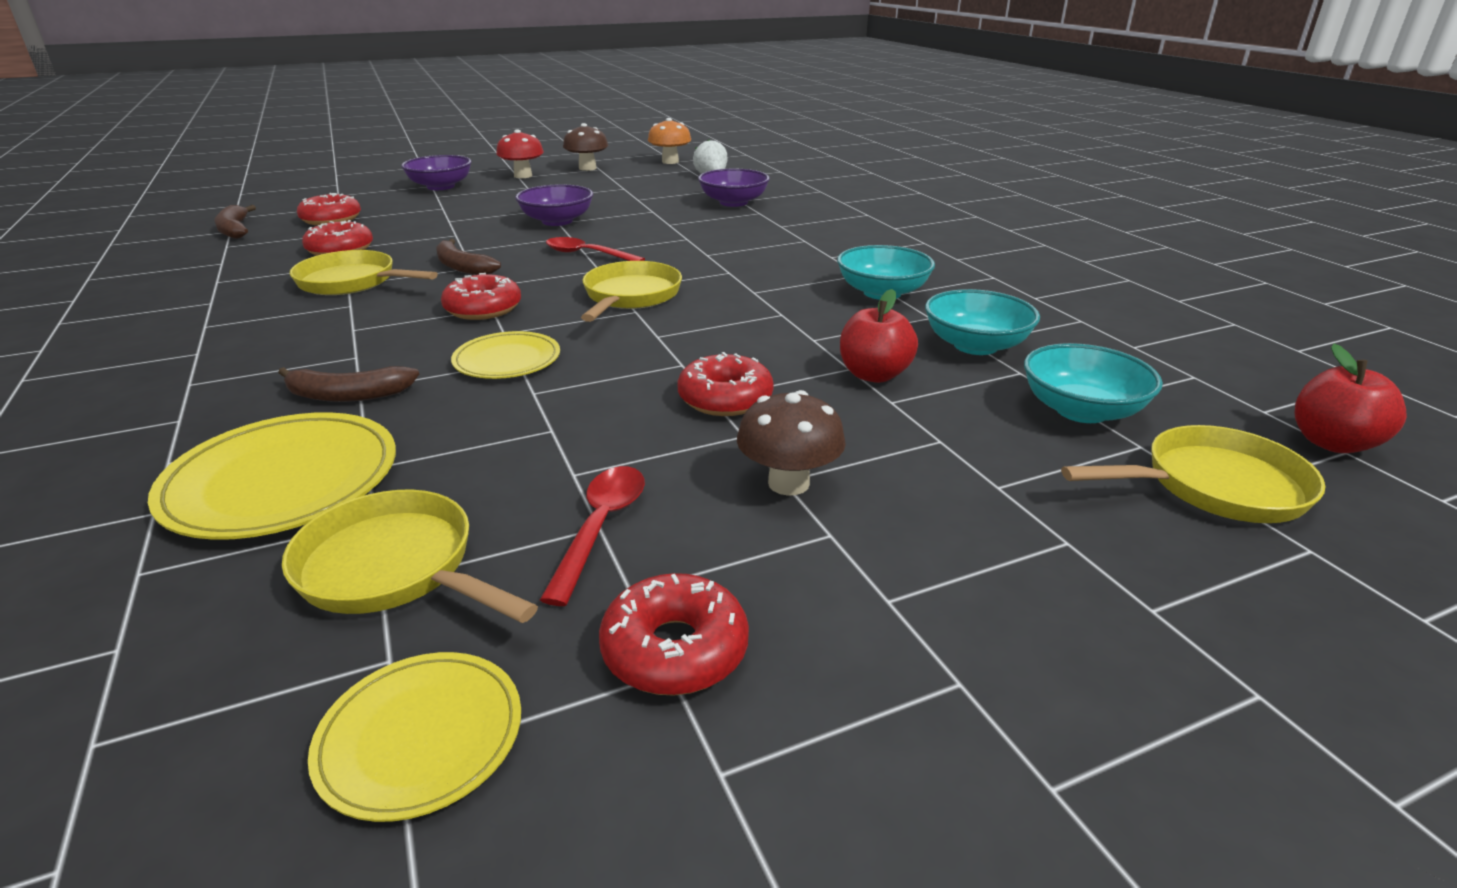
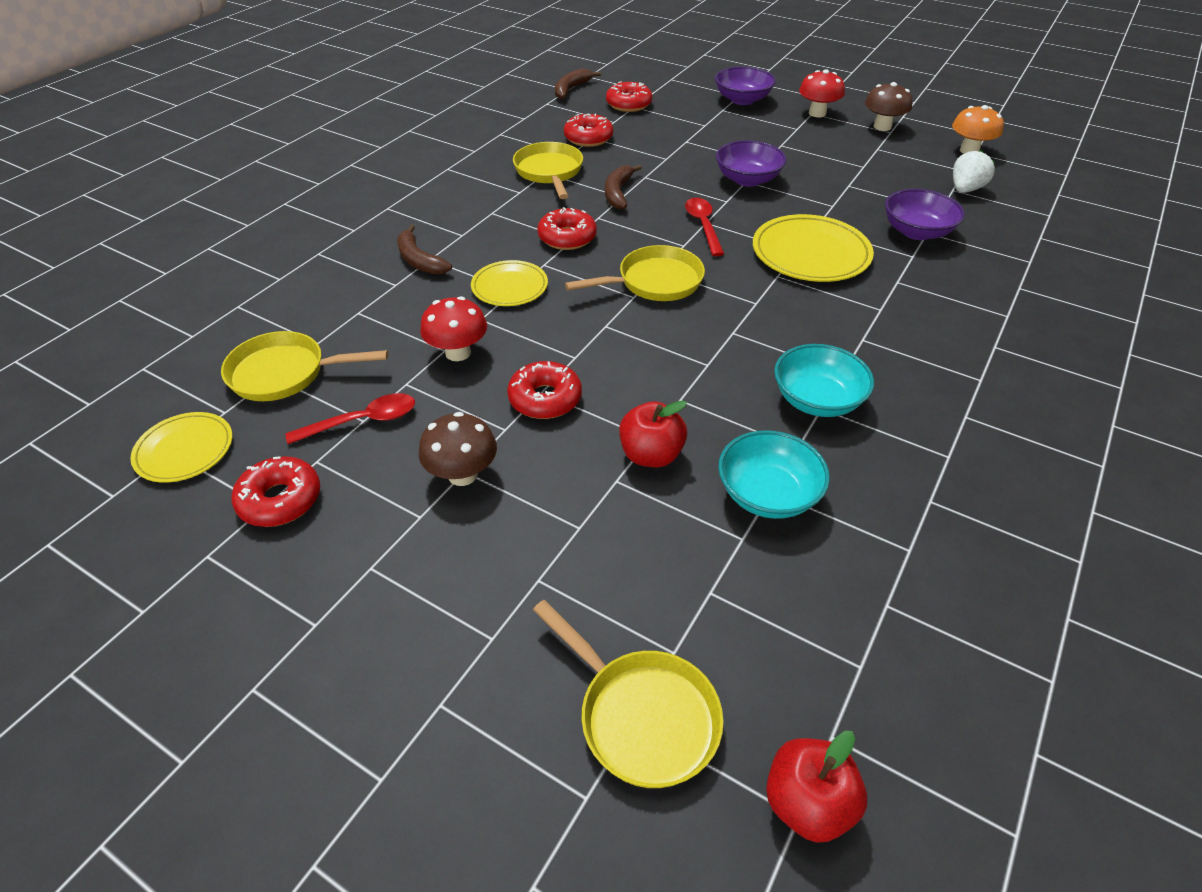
camera: 55 degrees right, 15 degrees up
yellow plate [148,412,396,540] -> yellow plate moved to [753,214,874,282]
yellow pan [282,490,538,623] -> yellow pan turned 90 degrees counterclockwise [221,331,388,401]
turquoise bowl [1024,343,1163,423] -> none
none -> red mushroom [420,296,487,361]

